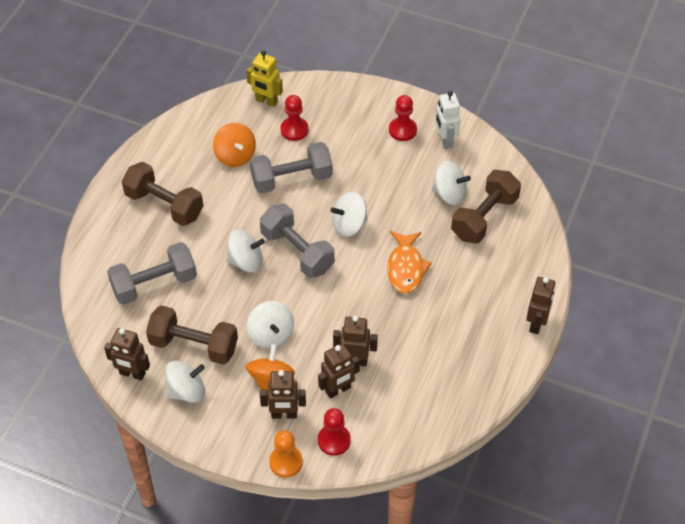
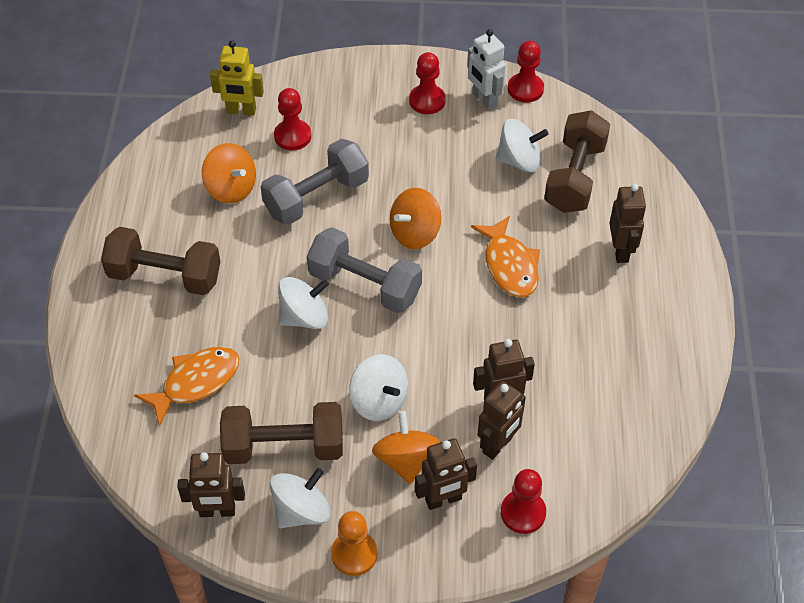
camera: 20 degrees left, 0 degrees up
grey dumbbell [107,242,197,305] -> orange fish [134,347,239,427]
orange pawn [269,430,303,477] -> orange pawn moved to [331,511,378,576]
white spinning top [330,192,367,237] -> orange spinning top [390,188,441,249]
brown robot [526,277,556,334] -> brown robot moved to [610,183,646,263]
none -> red pawn [508,41,544,103]

